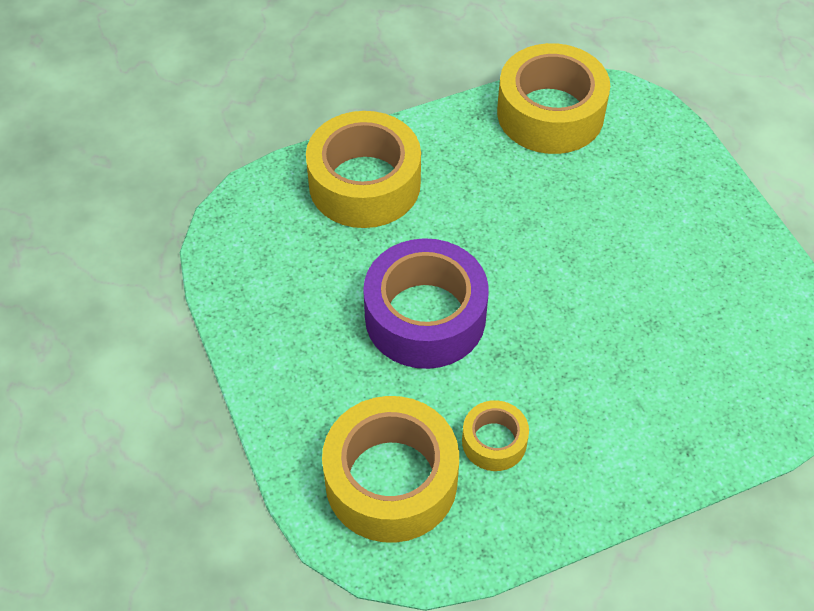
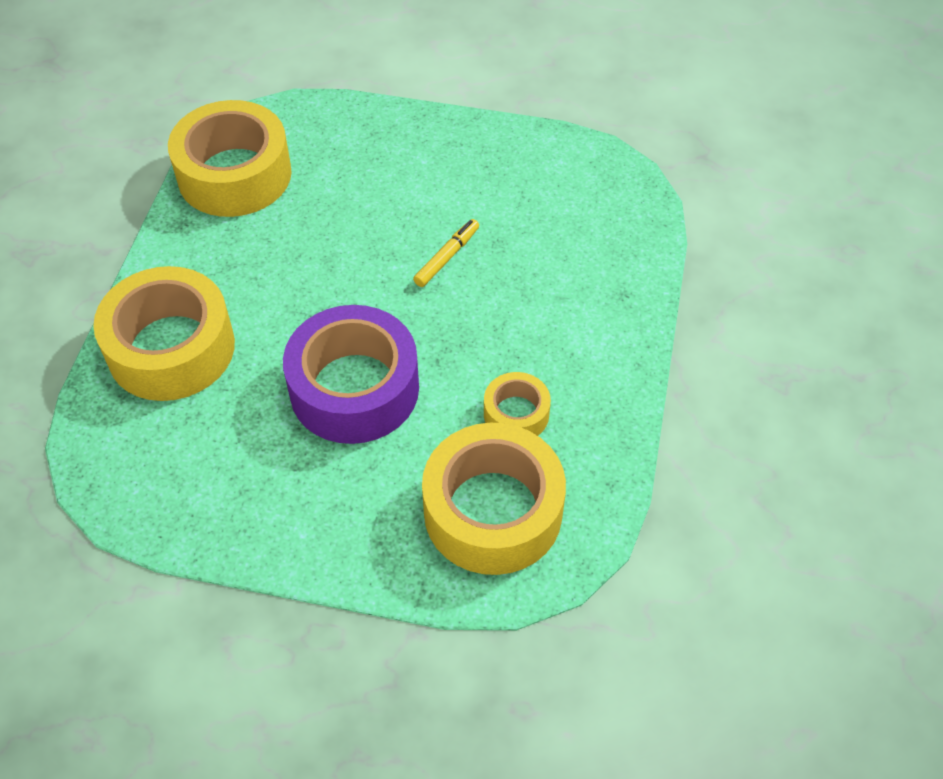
camera: 55 degrees left, 0 degrees up
none -> yellow marker [413,219,479,287]

